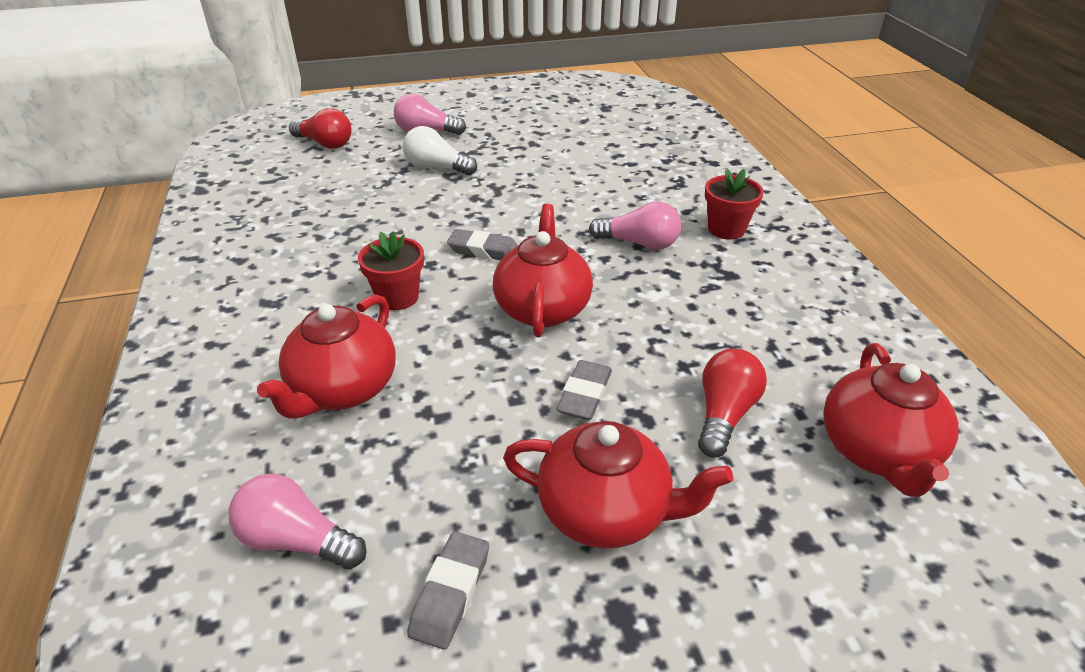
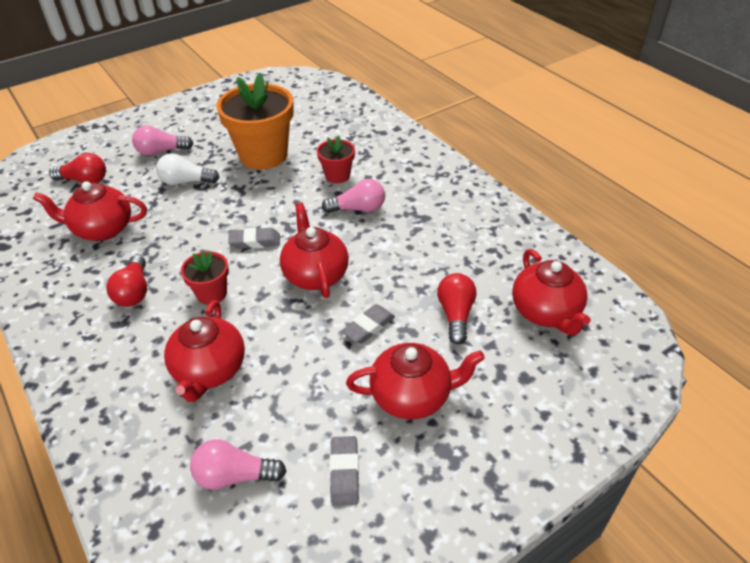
camera: 20 degrees left, 5 degrees up
grey eraser [556,360,612,420] -> grey eraser turned 45 degrees clockwise [341,304,395,344]
red flower pot [705,168,764,240] -> red flower pot moved to [317,135,355,183]
none -> red teapot [33,181,147,241]
none -> red light bulb [106,255,147,307]
none -> orange flower pot [216,73,294,170]

